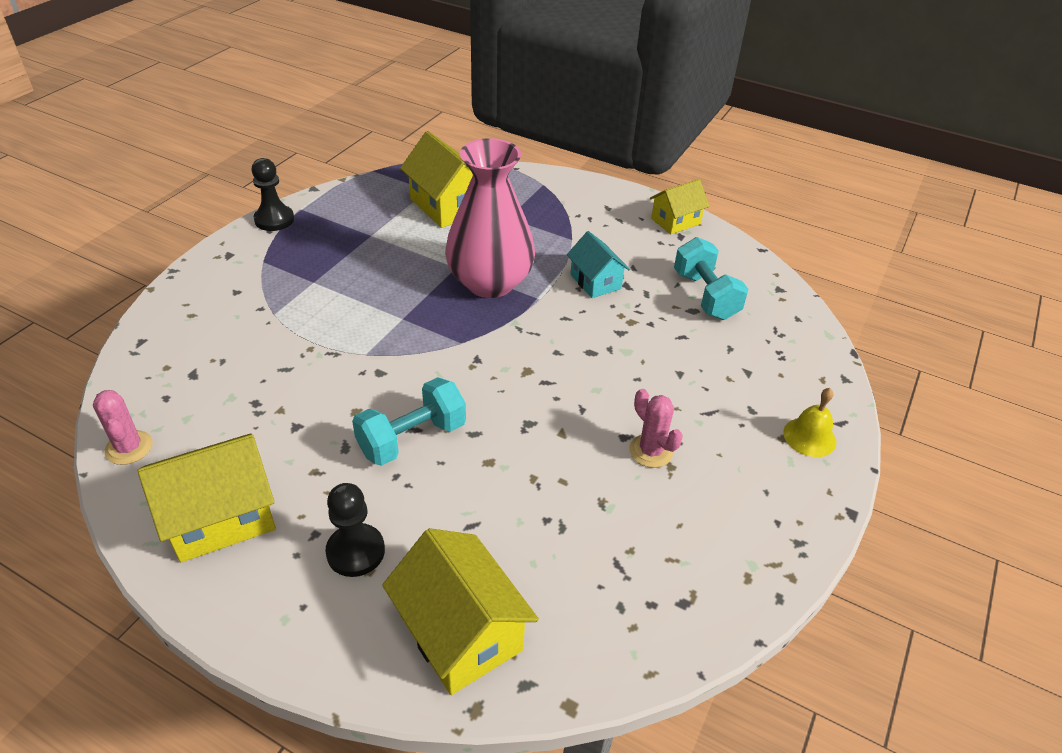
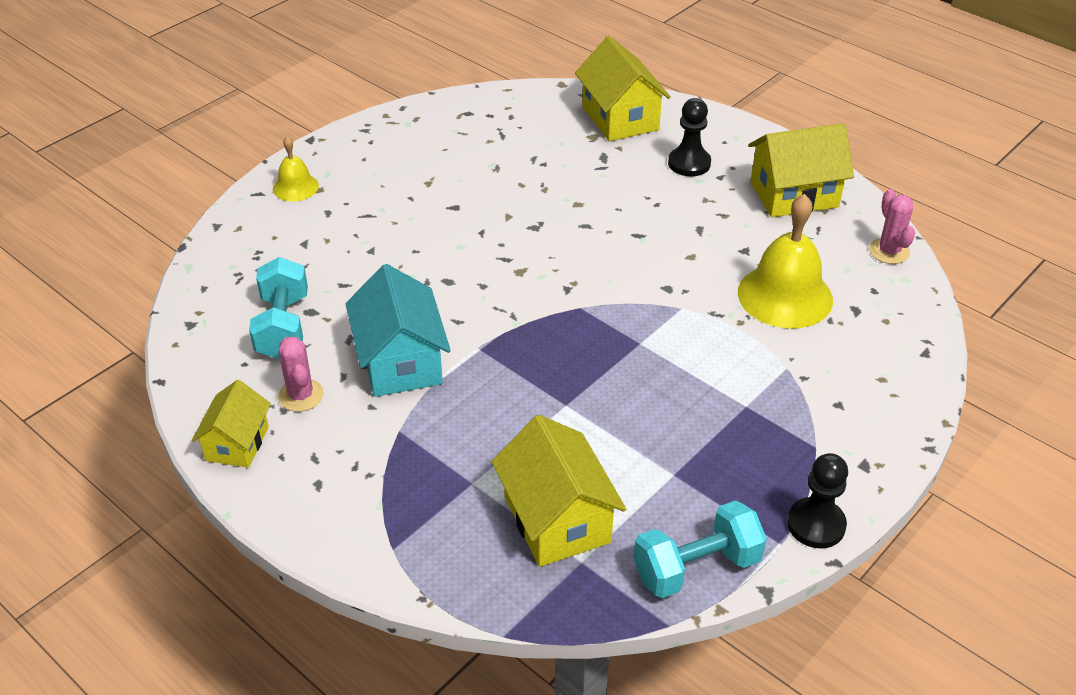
camera: 165 degrees left, 0 degrees up
turquoise dumbbell [352,377,466,466] -> turquoise dumbbell moved to [634,500,767,598]
pink vase [445,138,535,298] -> none
turquoise house [567,231,630,298] -> turquoise house [346,264,451,397], size x1.59
pink cactus [629,389,683,468] -> pink cactus moved to [278,337,324,412]
yellow house [650,179,709,234] -> yellow house turned 60 degrees counterclockwise [192,380,271,468]
none -> yellow bell [738,194,833,329]

